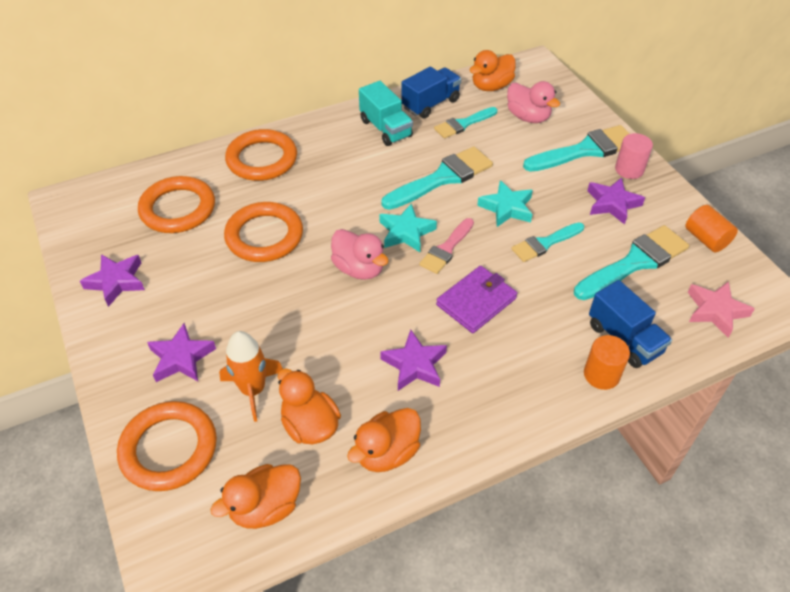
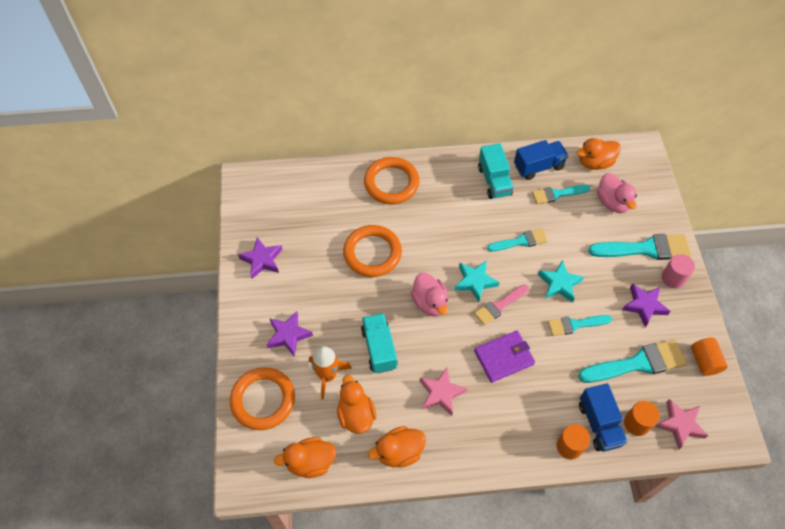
camera: 20 degrees right, 10 degrees up
orange ring [138,176,215,233] -> none
purple star [380,330,447,391] -> pink star [420,368,467,416]
turquoise brush [382,146,493,210] -> turquoise brush [487,228,548,252], size x0.61
none -> turquoise truck [361,313,398,374]
none -> orange cylinder [624,401,660,436]

